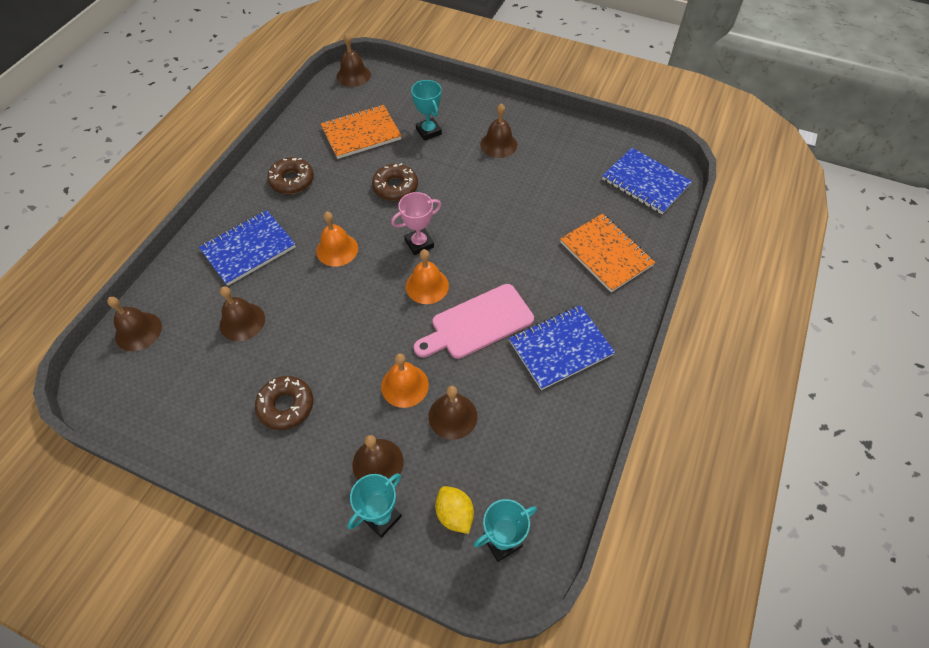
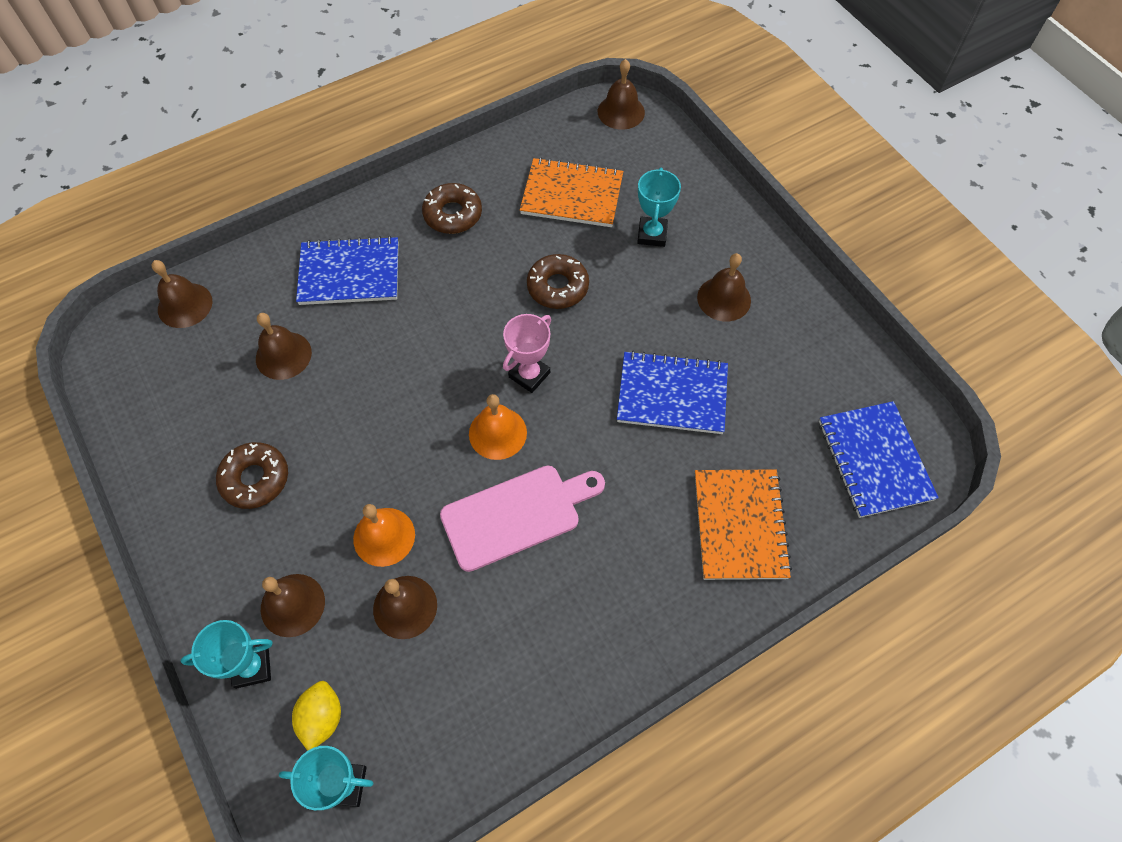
camera: 35 degrees right, 5 degrees up
orange bell [316,212,358,267] -> none
pink trophy [391,192,441,255] -> pink trophy turned 60 degrees counterclockwise [503,314,551,393]
pink cutting board [414,284,534,359] -> pink cutting board turned 150 degrees clockwise [440,466,605,572]
blue notebook [509,305,615,390] -> blue notebook moved to [617,351,728,434]

